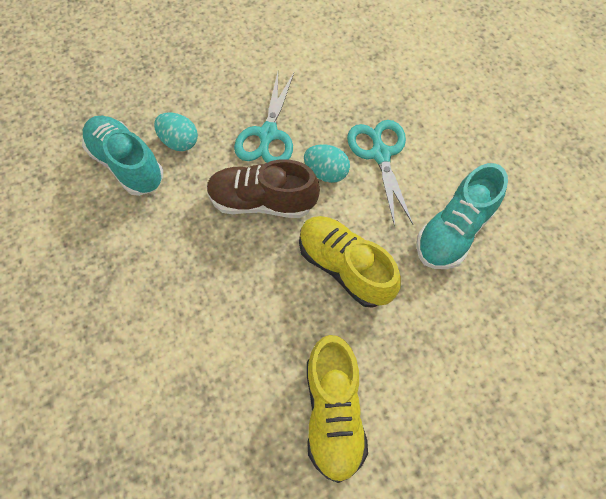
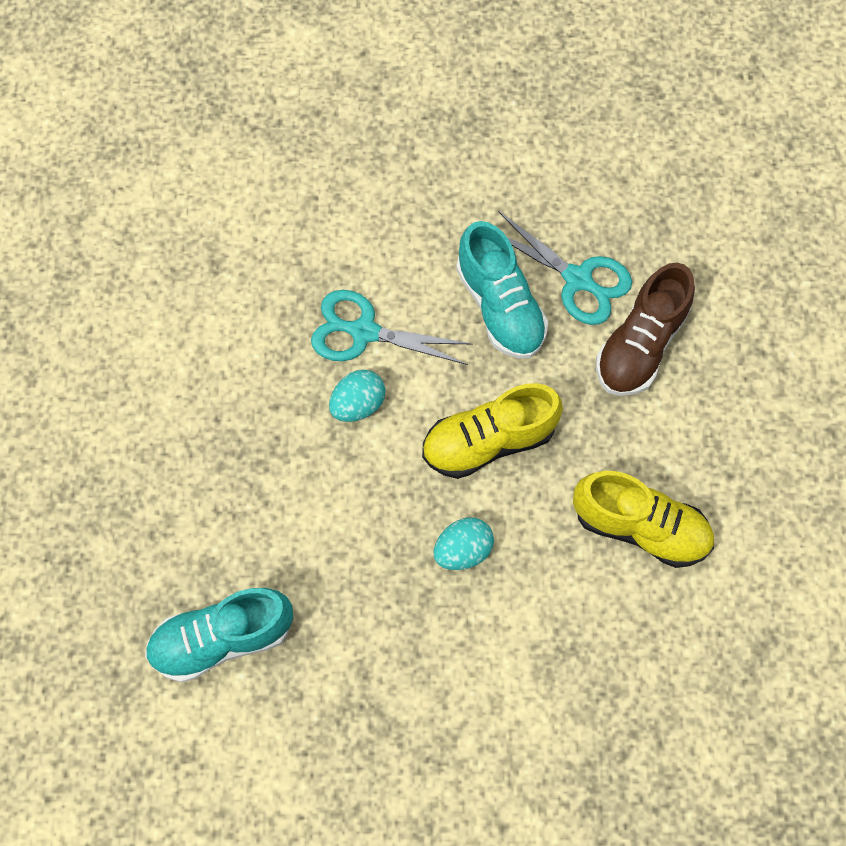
camera: 65 degrees left, 5 degrees up
turquoise egg [154,112,198,151] -> turquoise egg moved to [434,517,494,570]
brown shoe [207,159,320,218] -> brown shoe moved to [596,262,695,396]
turquoise scissors [234,72,294,163] -> turquoise scissors moved to [498,211,632,325]

